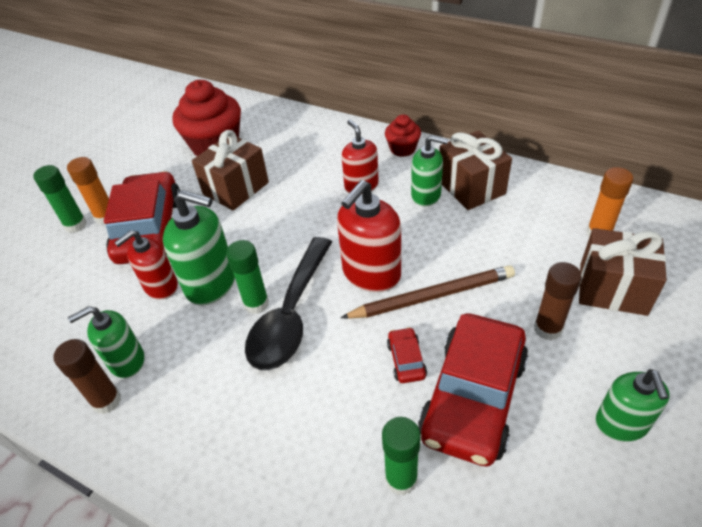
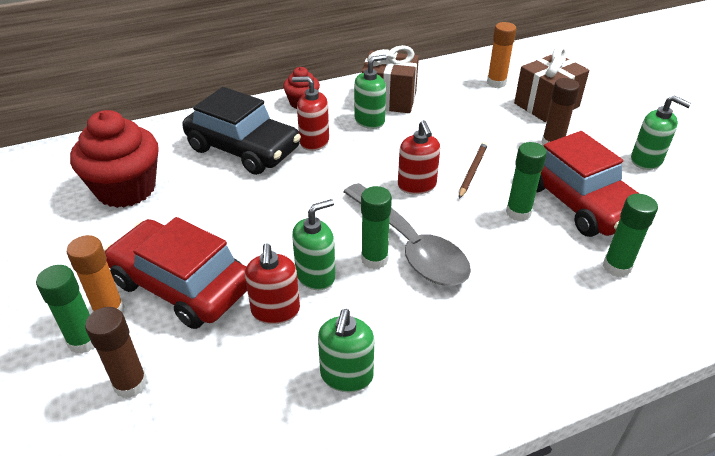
camera: 55 degrees left, 5 degrees down
brown glue stick [54,339,121,414] -> brown glue stick moved to [85,307,147,398]
green soap dispenser [163,190,235,306] -> green soap dispenser [292,199,335,290], size x0.66
brown gift [192,130,269,211] -> none
black spoon [245,237,332,370] -> grey spoon [343,183,471,286]
red soap dispenser [337,180,401,292] -> red soap dispenser [398,120,440,195], size x0.66
brown pencil [341,265,515,319] -> brown pencil [459,142,488,199], size x0.59
red car [387,327,427,383] -> green glue stick [506,142,547,221]
none -> black car [182,87,301,175]

